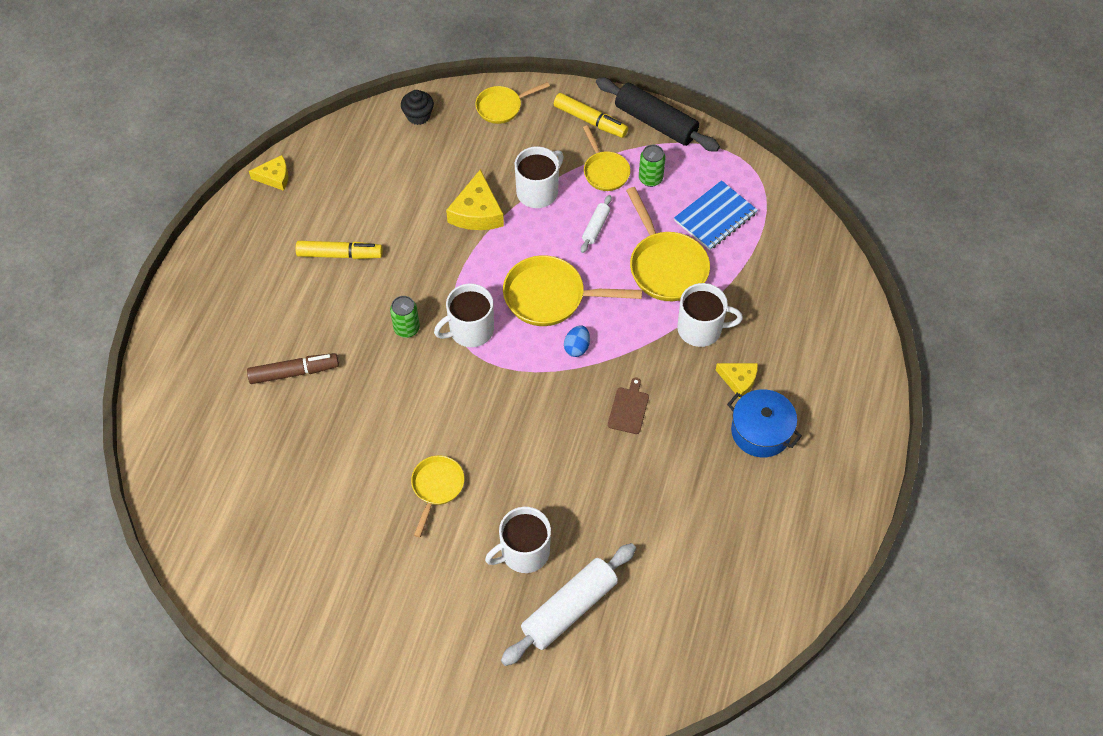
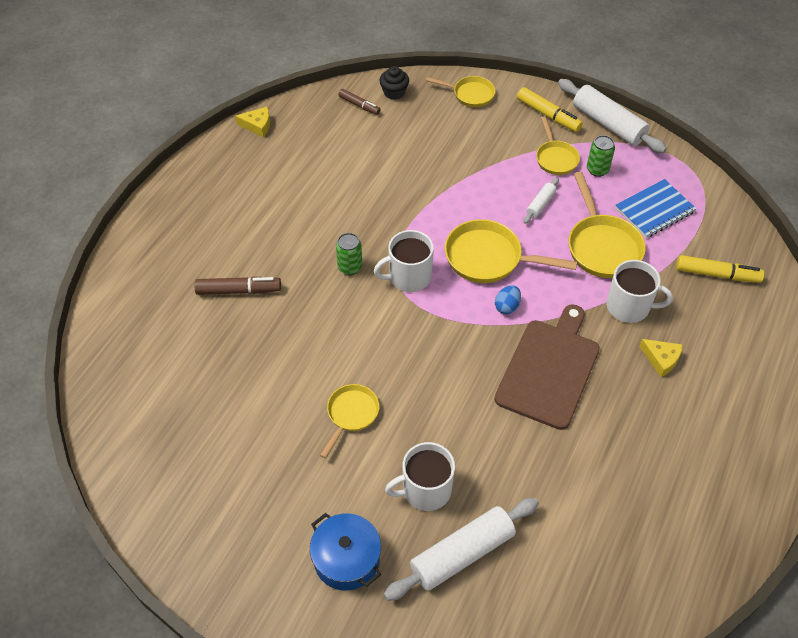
camera: 10 degrees right, 5 degrees down
yellow marker [296,241,383,259] -> yellow marker moved to [676,255,765,283]
yellow cheese [446,169,504,230] -> none
yellow pan [475,82,550,124] -> yellow pan turned 150 degrees counterclockwise [426,76,495,107]
white mug [515,146,564,208] -> none
black rolling pin [596,77,720,152] -> white rolling pin [558,79,667,153]
brown cutting board [608,378,649,434] -> brown cutting board [494,304,600,430], size x2.37
blue pot [727,389,802,458] -> blue pot moved to [310,513,381,591]
none -> brown marker [338,89,381,115]

